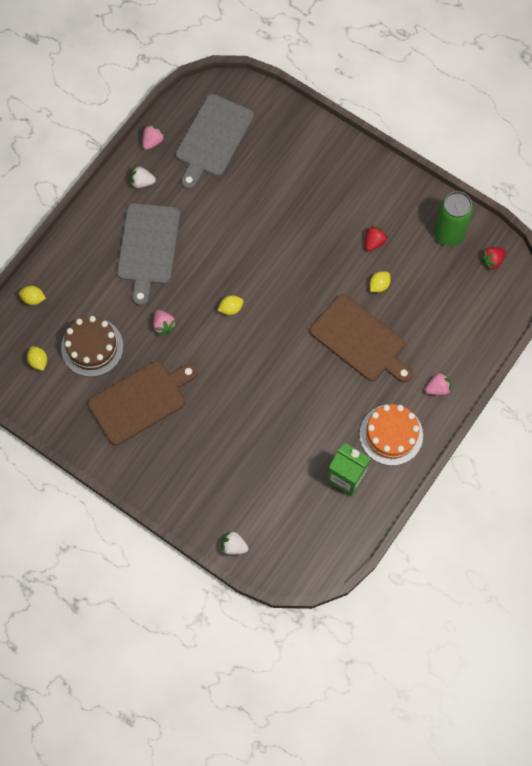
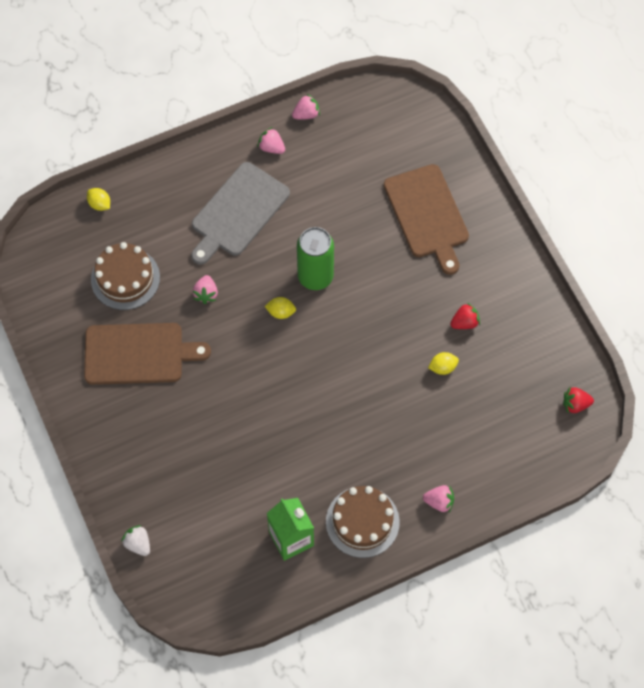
camera: 30 degrees right, 5 degrees down
yellow lemon [27,346,47,371] -> none
white strawberry [130,166,156,188] -> pink strawberry [257,127,285,154]
grey cutting board [176,94,254,189] -> none
brown cutting board [310,294,413,383] -> brown cutting board moved to [384,164,469,275]
orange cake [360,404,423,466] -> brown cake [326,486,400,558]
green can [434,191,473,246] -> green can moved to [297,227,334,290]

